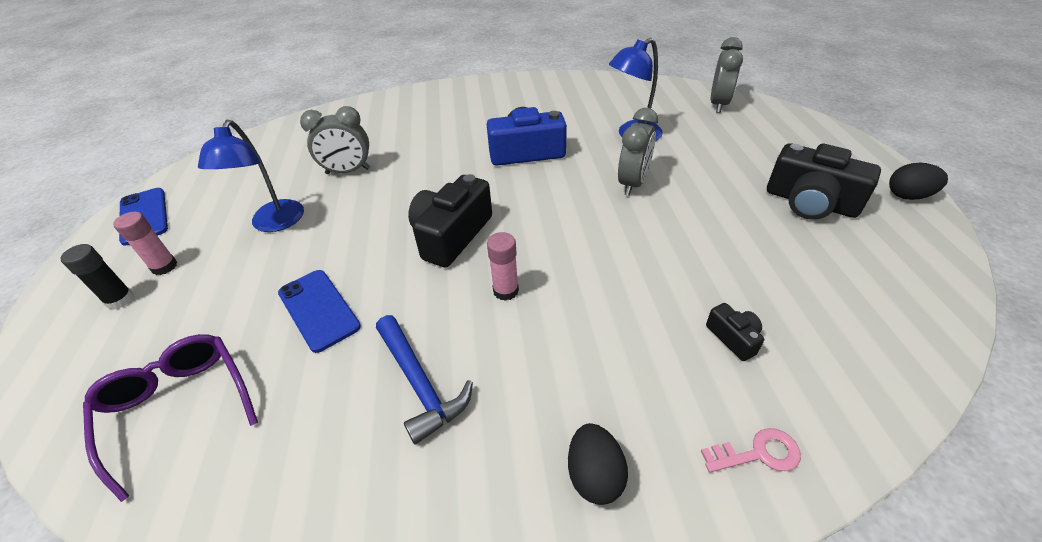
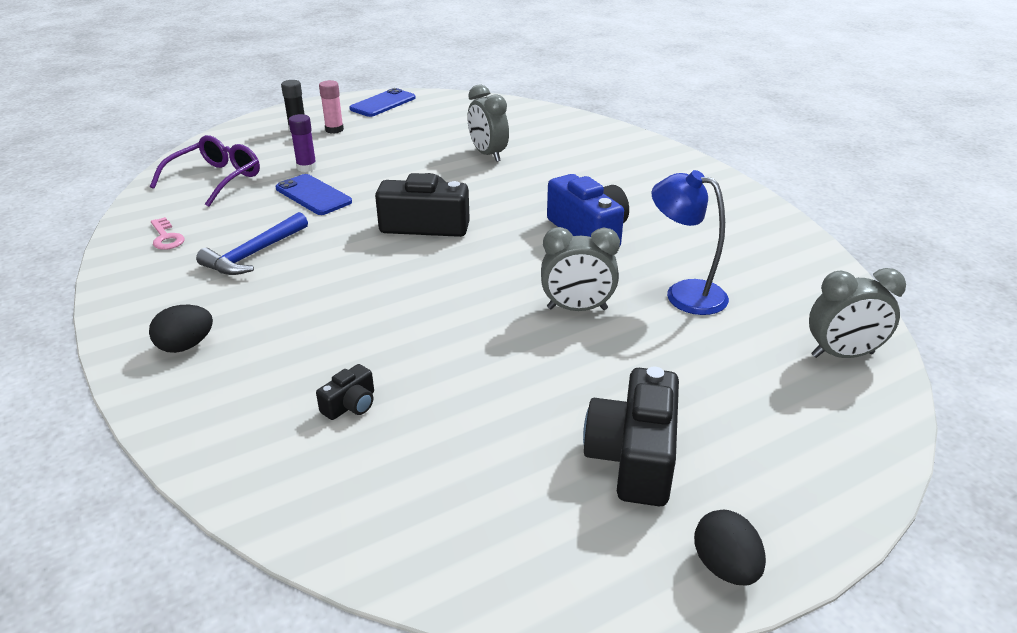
camera: 65 degrees right, 10 degrees down
blue lamp [198,120,304,232] -> none
blue phone [278,270,361,353] -> blue phone turned 75 degrees counterclockwise [276,174,352,215]
pink glue stick [487,232,519,301] -> none
pink key [701,428,801,472] -> pink key moved to [151,217,185,250]
none -> purple glue stick [289,114,317,172]

